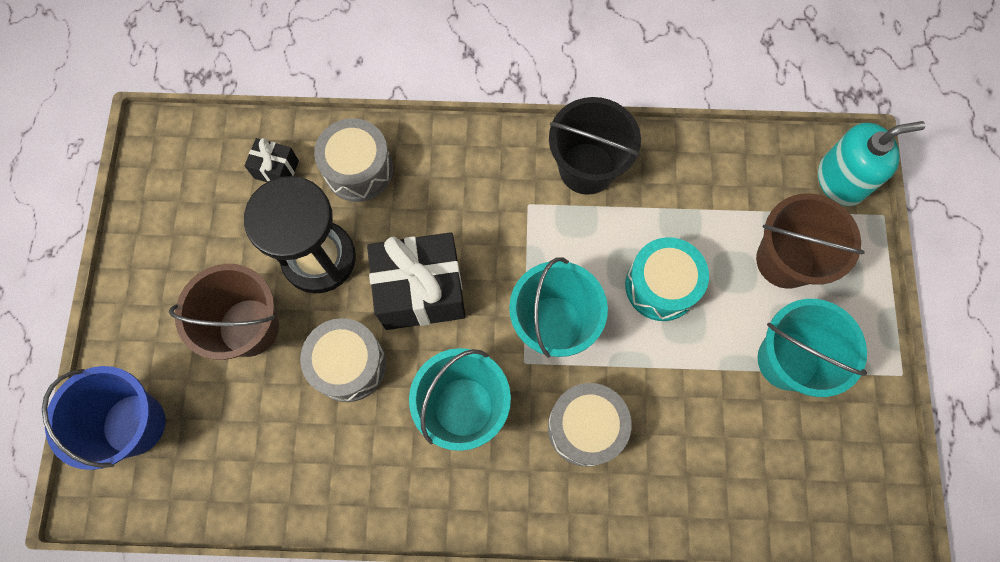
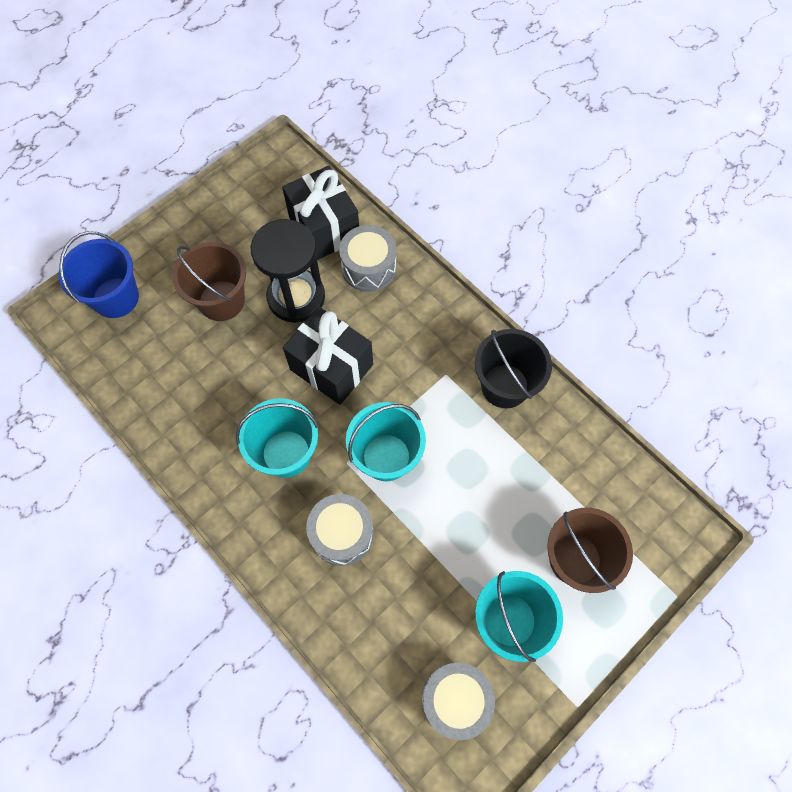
camera: 45 degrees right, 5 degrees down
black gift [244,138,299,182] -> black gift [282,166,359,260], size x2.09
grey drum [300,318,386,402] -> grey drum moved to [422,663,495,740]
turquoise drum [625,237,709,321] -> none
turquoise soap dispenser [818,121,926,206] -> none

